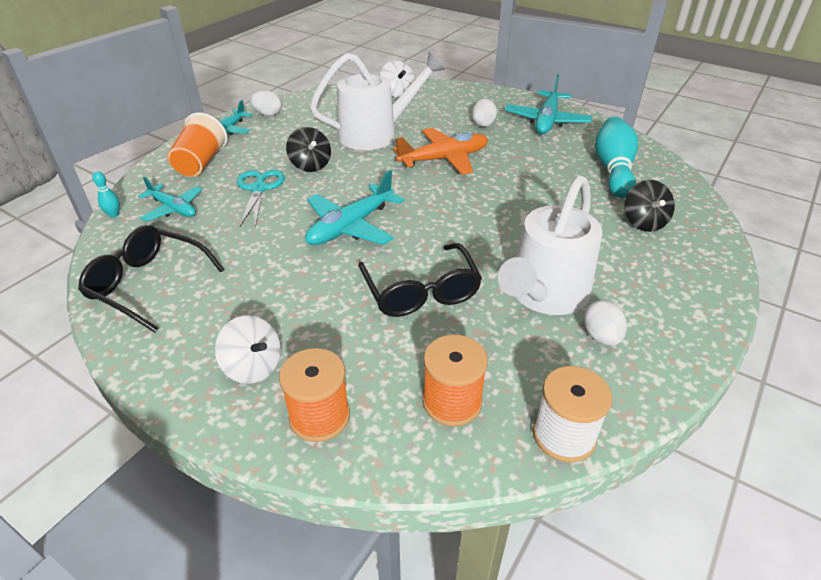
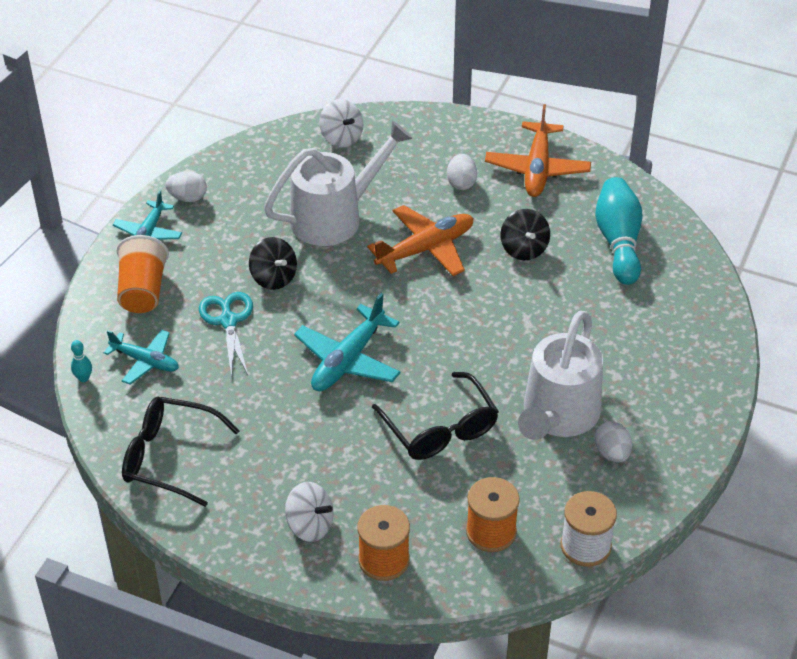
camera: 10 degrees left, 5 degrees up
turquoise plane [505,74,593,134] -> orange plane [485,104,591,197]
black spinning top [624,180,675,232] -> black spinning top moved to [500,209,550,260]

